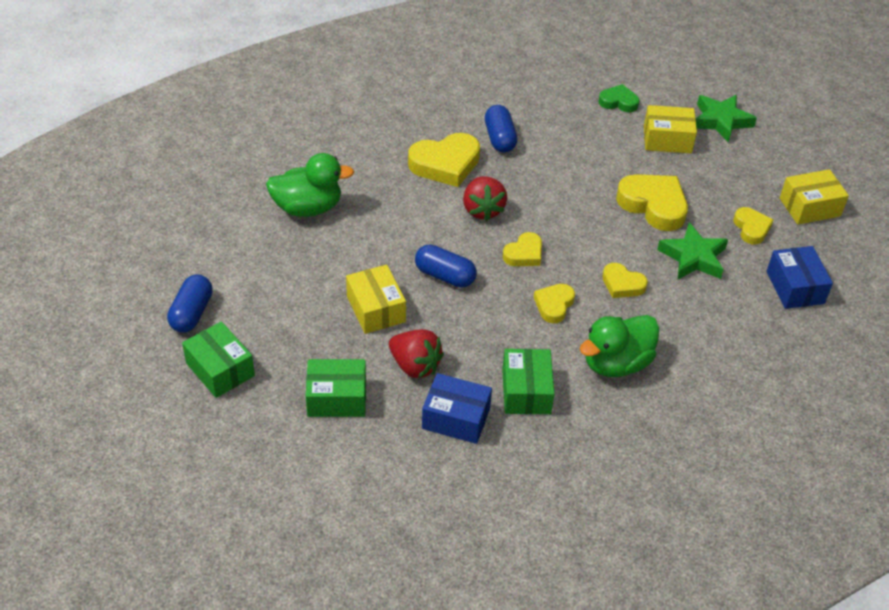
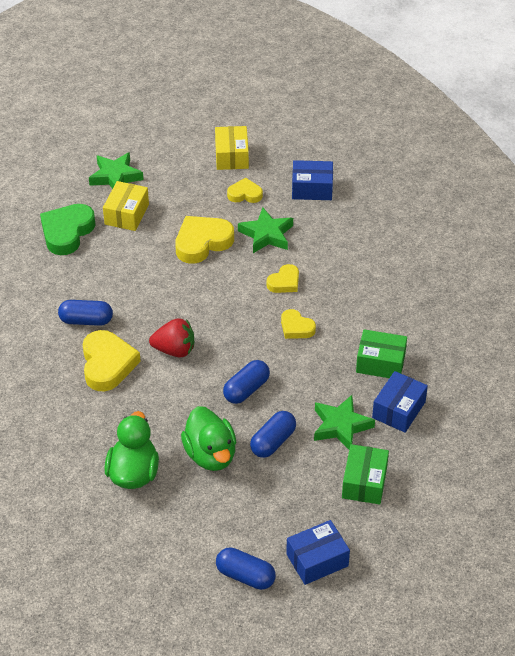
camera: 75 degrees left, 0 degrees up
green box [182,321,255,398] -> blue box [286,520,350,585]
yellow box [346,265,406,334] -> blue capsule [250,411,296,458]
red strawberry [389,329,444,378] -> green star [314,395,375,449]
yellow heart [503,232,542,266] -> none
green duck [580,315,659,377] -> green duck moved to [181,406,236,471]
green heart [599,84,639,112] -> green heart [40,204,95,255], size x1.74

